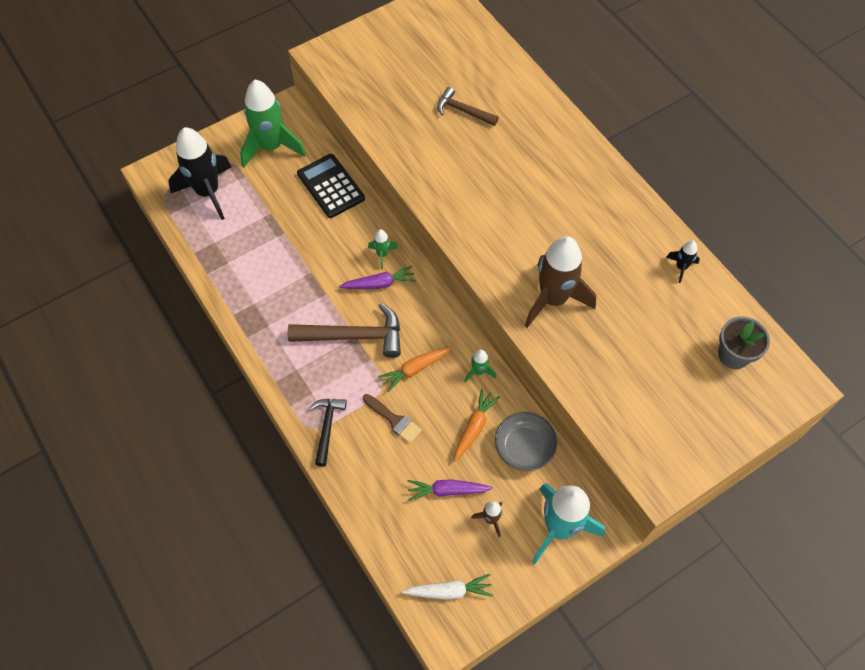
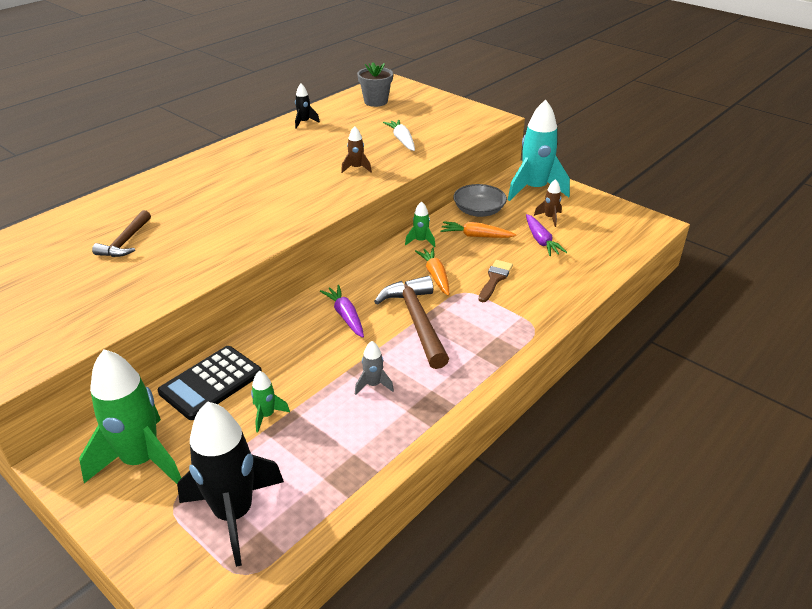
camera: 105 degrees left, 25 degrees down
black hammer [309,399,347,466] -> none
green rocket [368,229,398,270] -> green rocket moved to [251,371,290,432]
orange carrot [378,347,452,392] -> orange carrot turned 150 degrees counterclockwise [415,247,449,296]
white carrot [403,574,493,600] -> white carrot moved to [383,119,415,151]
brown rocket [525,236,596,328] -> brown rocket [341,126,372,173], size x0.44
none -> grey rocket [355,341,394,395]

